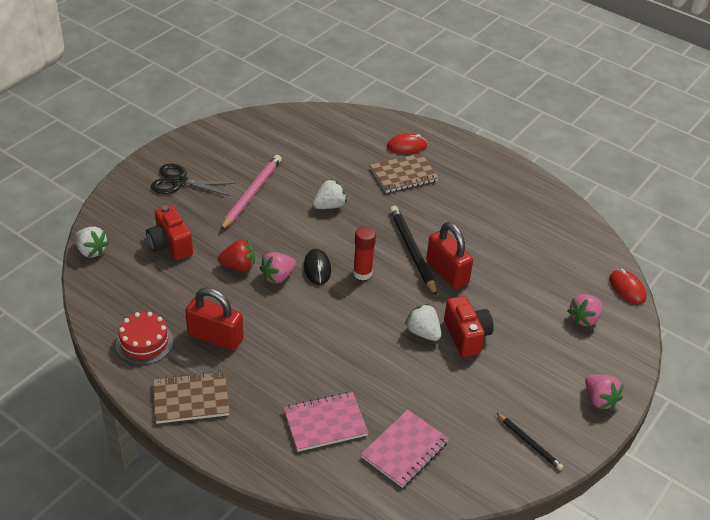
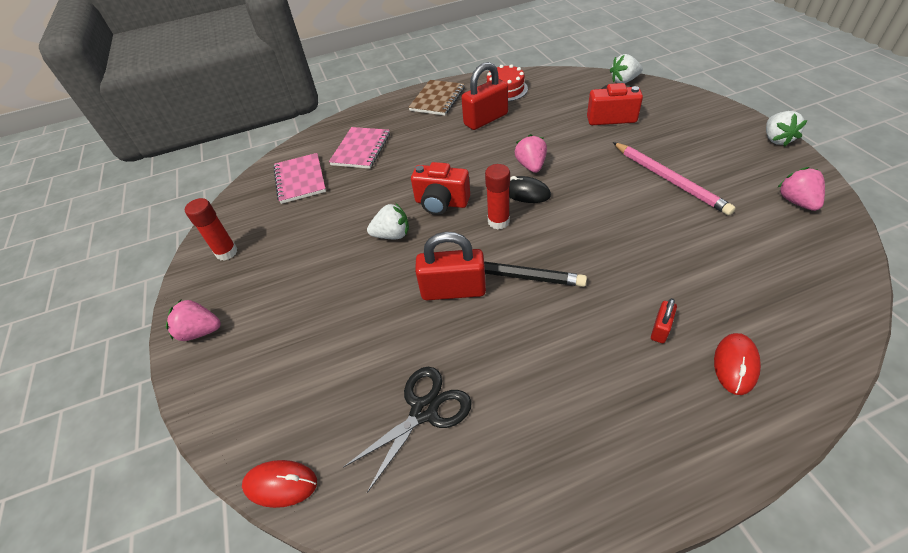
camera: 130 degrees right, 5 degrees up
black scissors [151,164,236,196] -> black scissors moved to [343,367,472,493]
red strawberry [218,240,255,271] -> none
white strawberry [313,179,347,209] -> white strawberry moved to [766,111,807,147]
brown notebook [370,153,439,193] -> red padlock [651,298,677,343]
red camera [444,296,494,357] -> red camera moved to [411,162,470,215]
black pencil [497,413,563,470] -> red glue stick [185,198,238,261]
pink strawberry [568,294,602,327] -> pink strawberry moved to [777,167,825,211]

